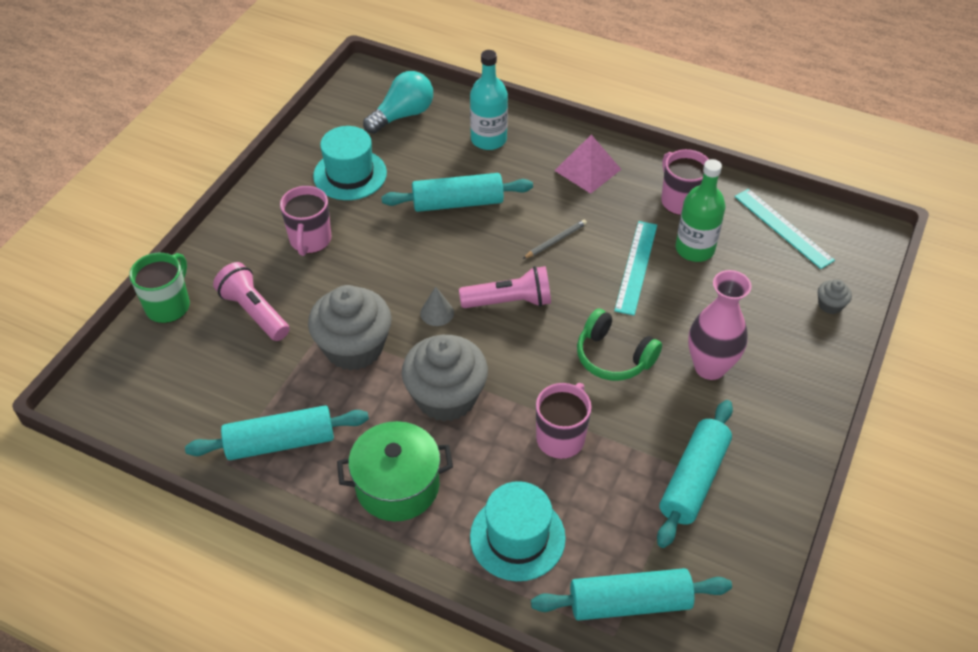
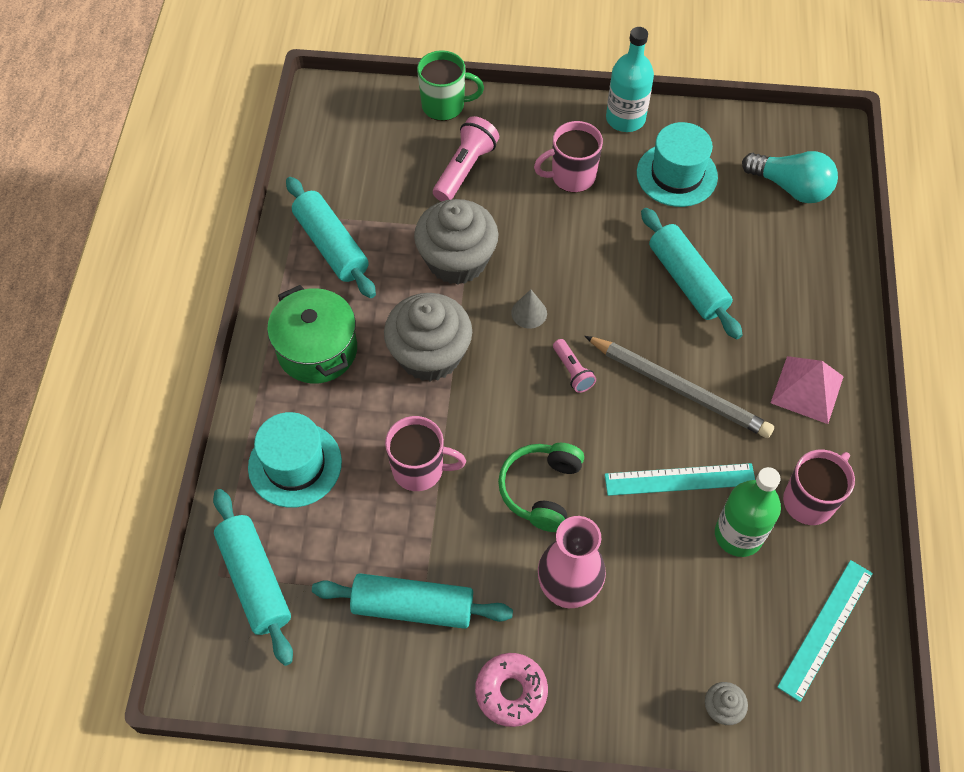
camera: 70 degrees right, 10 degrees up
pink flashlight [459,266,551,308] -> pink flashlight [553,339,596,393], size x0.59
turquoise bottle [470,50,508,150] -> turquoise bottle moved to [606,27,654,132]
grey pencil [523,219,587,259] -> grey pencil [585,336,774,438], size x2.18
none -> pink donut [475,653,548,727]

